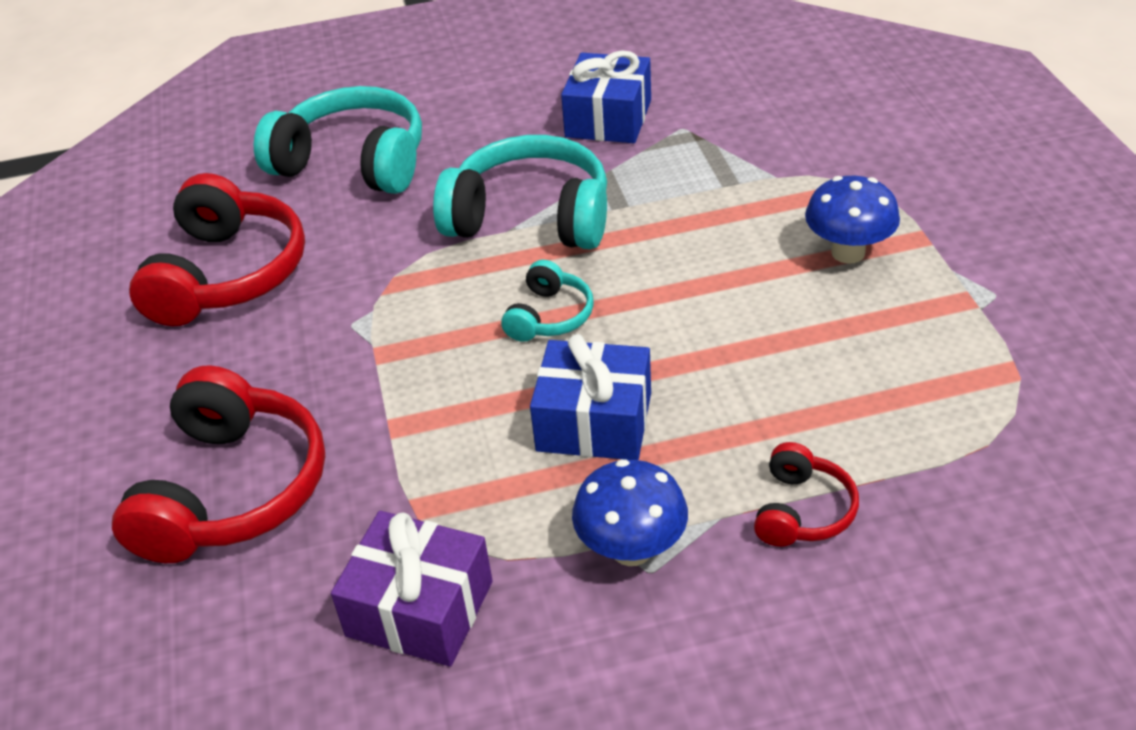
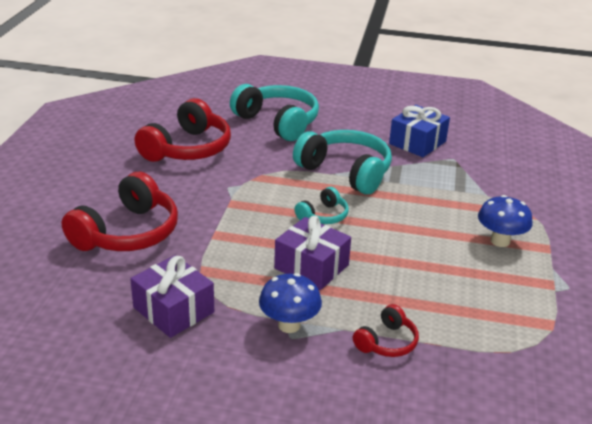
camera: 20 degrees right, 10 degrees down
blue gift [530,334,651,460] -> purple gift [274,216,351,290]

